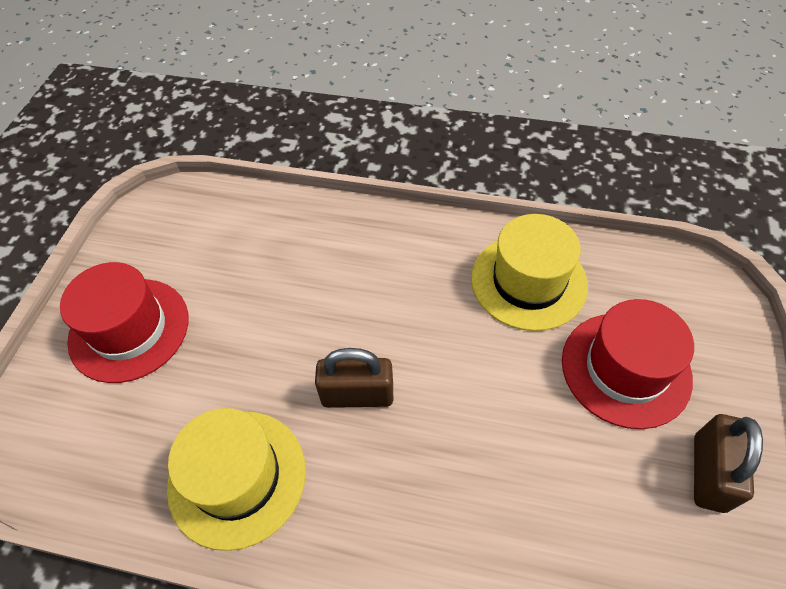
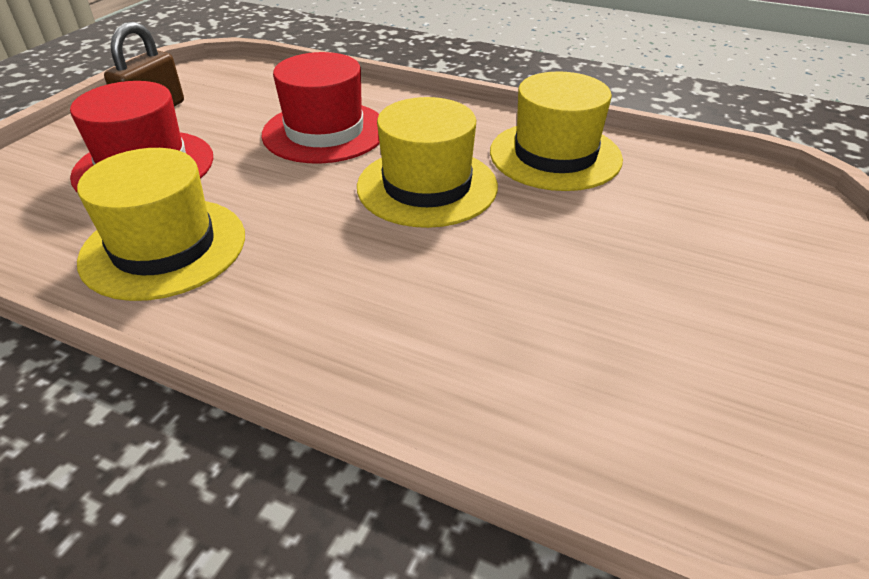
camera: 170 degrees left, 15 degrees down
red hat [60,262,189,383] -> red hat moved to [262,52,380,163]
brown padlock [315,348,393,408] -> yellow hat [357,97,498,228]

